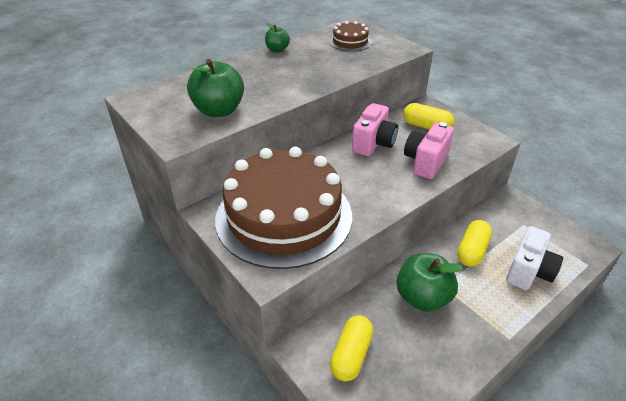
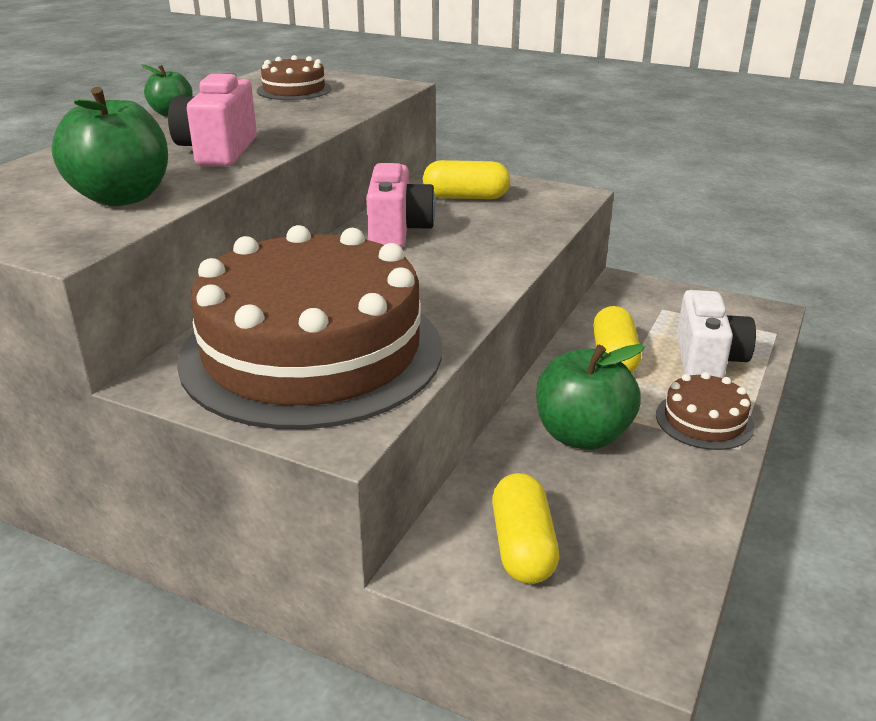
camera: 25 degrees left, 10 degrees down
pink camera [404,122,454,179] -> pink camera moved to [168,73,257,166]
none -> brown cake [656,372,755,450]

